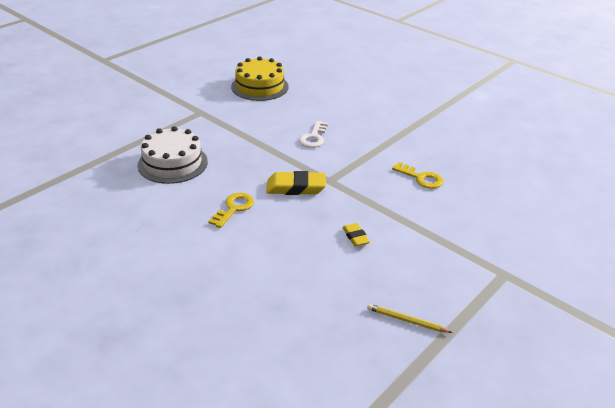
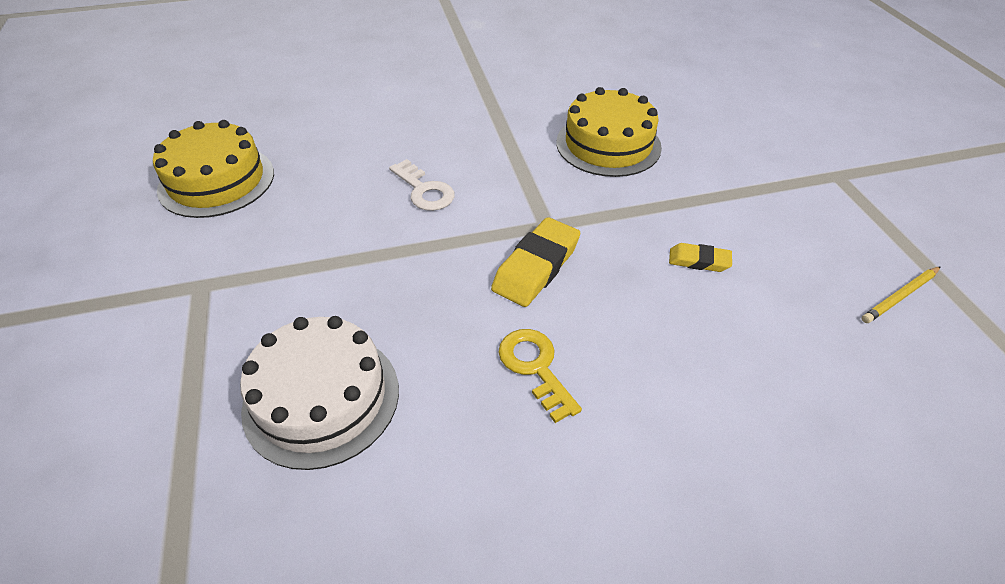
camera: 55 degrees left, 10 degrees up
yellow key [392,162,443,189] -> yellow cake [556,87,662,177]

